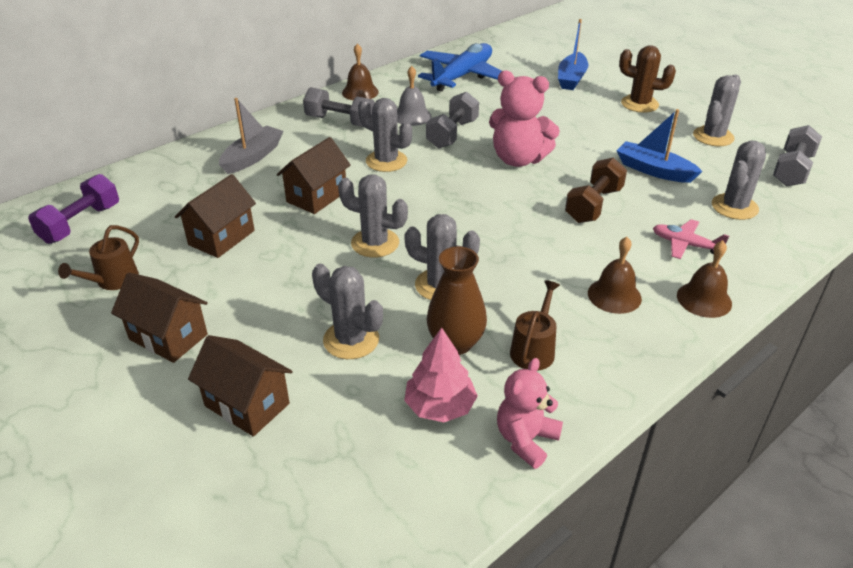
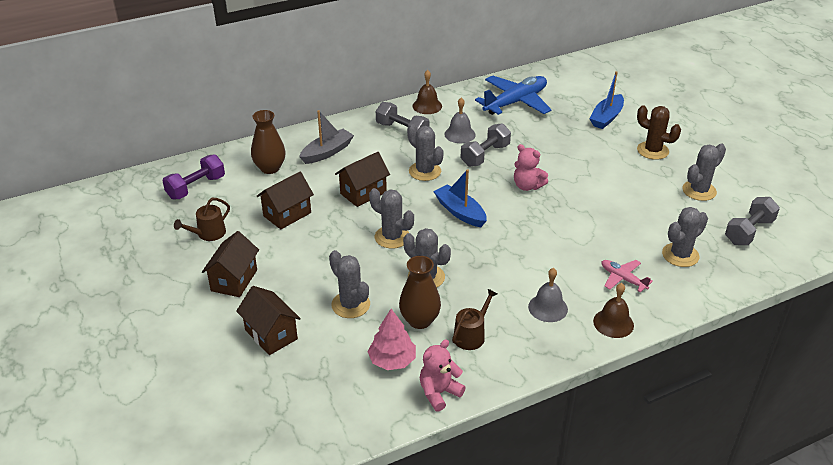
camera: 15 degrees right, 0 degrees up
brown house [111,272,208,363] -> brown house turned 60 degrees clockwise [202,231,259,297]
pink teddy bear [489,71,560,167] -> pink teddy bear [514,144,548,191], size x0.65
brown dumbbell [565,157,627,223] -> none
brown bell [588,237,642,314] -> grey bell [528,268,568,322]
blue boat [616,109,703,183] -> blue boat moved to [433,169,487,227]
none -> brown vase [251,110,286,174]

